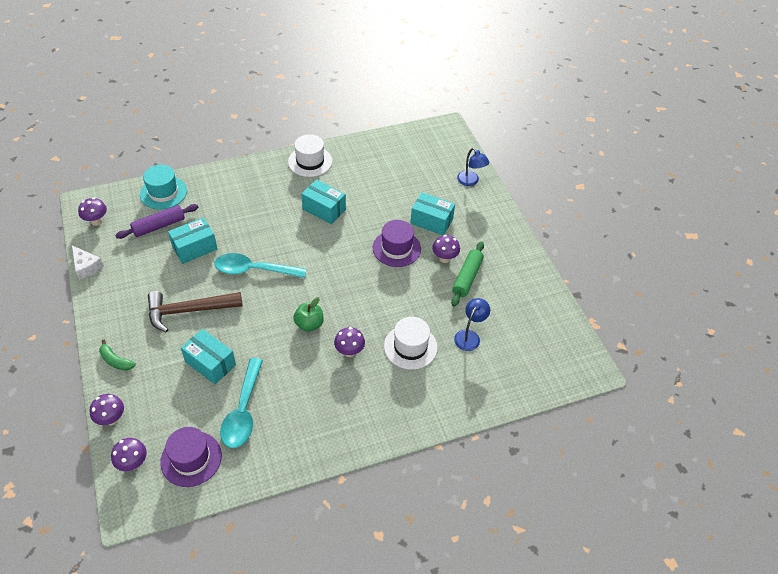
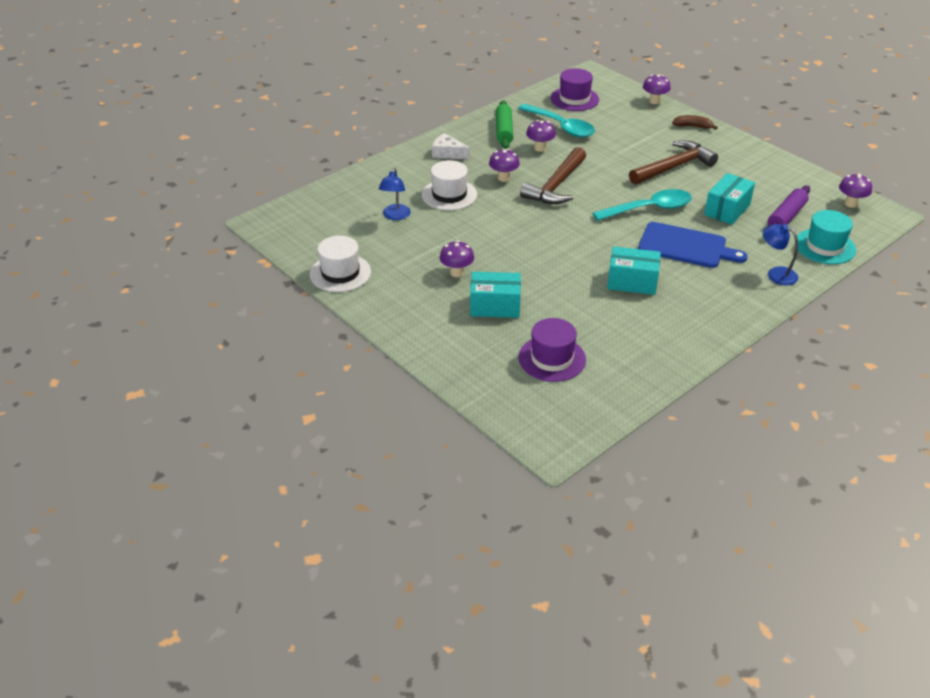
camera: 160 degrees right, 10 degrees down
white cheese [72,245,104,280] -> white cheese moved to [432,133,470,159]
green banana [99,340,136,371] -> brown banana [673,115,718,130]
purple mushroom [111,438,147,471] -> purple mushroom moved to [526,120,556,152]
turquoise box [181,329,236,384] -> none
turquoise spoon [220,358,263,448] -> turquoise spoon turned 150 degrees clockwise [518,104,595,138]
white hat [288,134,332,177] -> white hat moved to [310,236,371,292]
green apple [293,297,324,332] -> brown hammer [520,147,586,204]
purple hat [373,220,421,267] -> purple hat moved to [518,318,586,382]
green rolling pin [451,241,484,307] -> green rolling pin moved to [496,100,513,149]
blue lamp [457,148,490,186] -> blue lamp moved to [763,224,798,285]
none -> blue cutting board [638,222,748,268]

